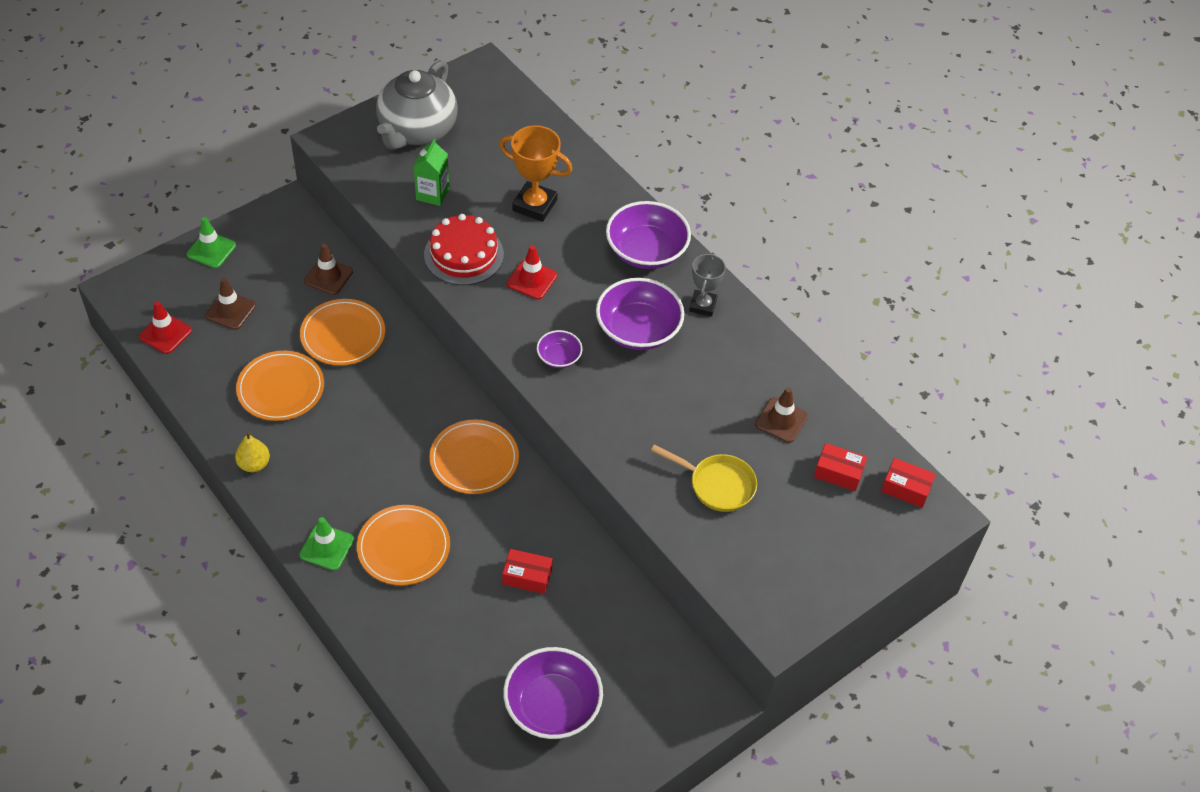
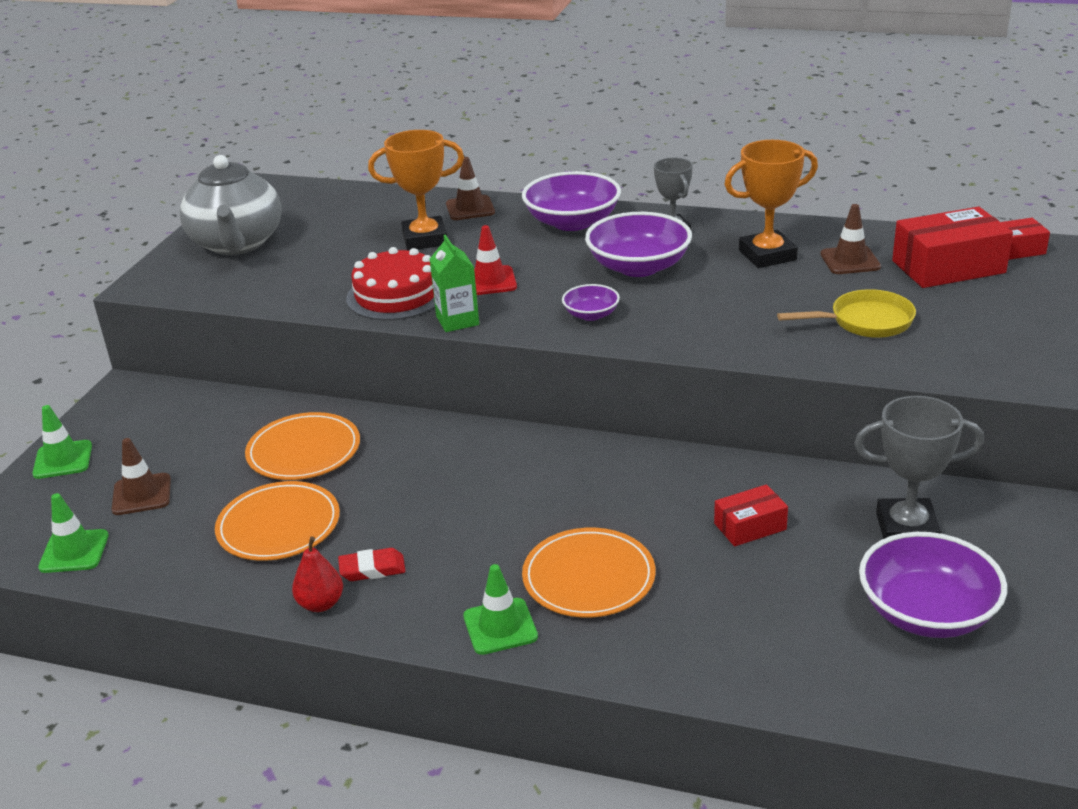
camera: 30 degrees left, 20 degrees down
red traffic cone [139,301,192,354] -> green traffic cone [38,493,109,573]
yellow pear [235,432,270,472] -> red pear [292,536,343,612]
brown traffic cone [304,244,353,295] -> brown traffic cone moved to [446,157,495,220]
green carton [414,139,449,206] -> green carton moved to [430,235,479,332]
orange plate [429,419,519,494] -> none
red box [814,443,867,491] -> red box [892,207,1013,288], size x1.80
none -> red eraser [338,548,406,581]
none -> orange trophy [724,140,818,268]
none -> grey trophy [854,396,984,539]

